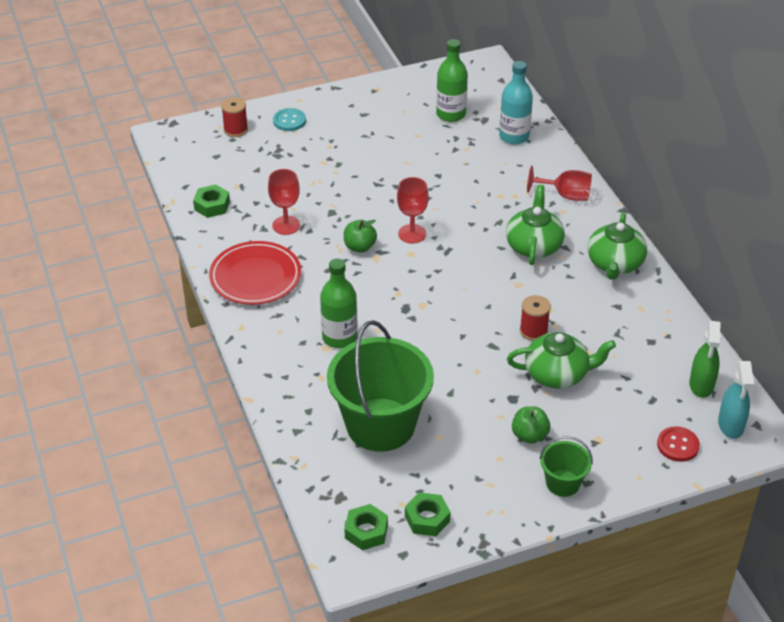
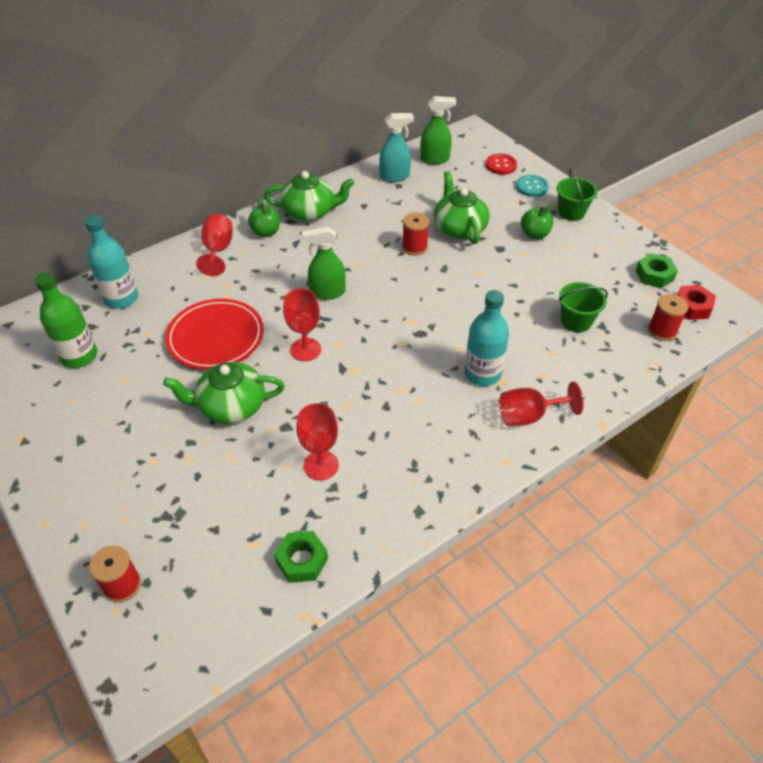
camera: 105 degrees left, 5 degrees up
red plate [209,241,301,305] -> red plate moved to [165,299,264,370]
turquoise button [273,108,306,131] -> turquoise button moved to [516,175,549,197]
green bottle [320,258,358,348] -> turquoise bottle [464,290,509,386]
green bucket [327,320,434,452] -> green bucket [559,282,608,332], size x0.47
green apple [344,220,377,252] -> green apple moved to [248,197,280,237]
green nut [345,504,388,550] -> red nut [677,285,716,320]
green teapot [506,185,565,265] -> green teapot moved to [163,362,285,424]
turquoise spray bottle [718,361,754,439] -> turquoise spray bottle moved to [379,113,414,182]
none -> green spray bottle [302,227,346,300]
none -> red goblet [499,382,584,426]
none -> red spool [648,294,688,341]

